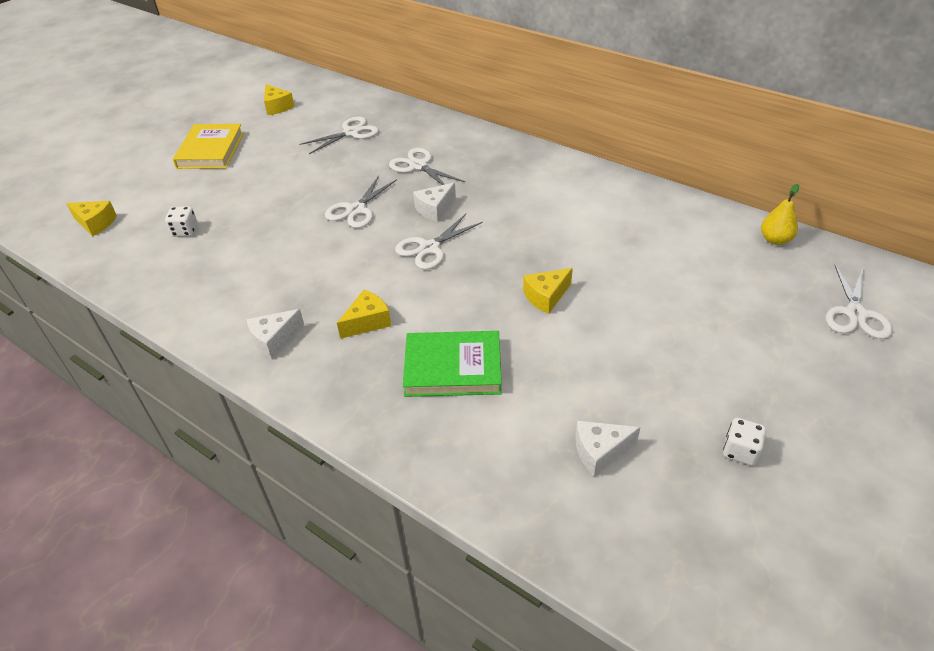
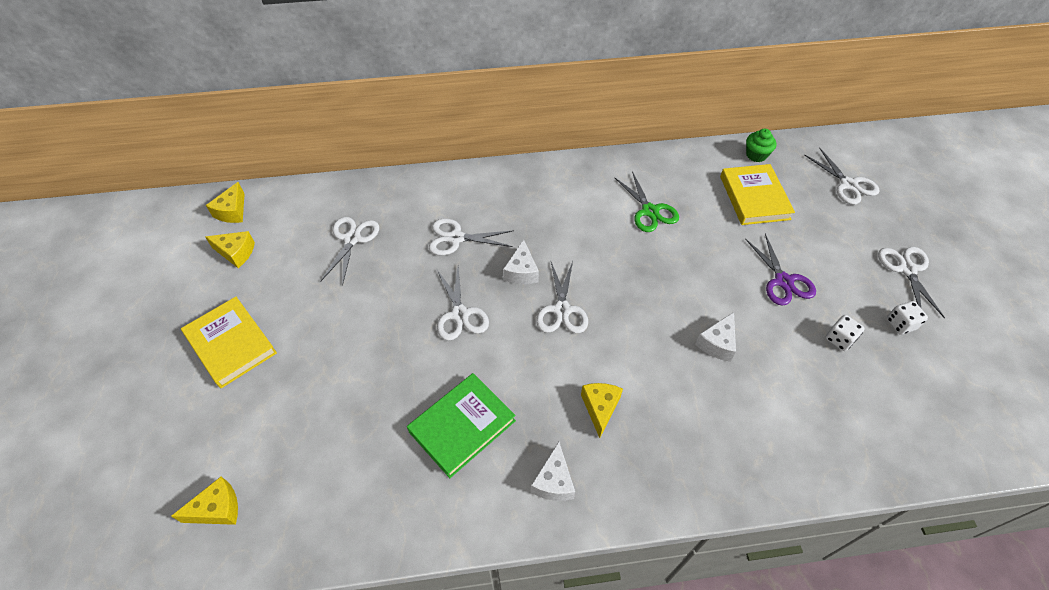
camera: 45 degrees left, 10 degrees up
white dice [165,206,198,237] -> white dice moved to [825,315,865,351]
green book [403,331,502,397] -> green book moved to [407,373,516,478]
yellow cheese [523,268,573,314] -> yellow cheese moved to [206,182,245,223]
white cheese [575,420,641,476] -> white cheese moved to [695,312,736,362]
yellow pear [761,184,799,245] -> green cupcake [746,129,776,162]
none -> green scissors [614,171,679,232]
none -> yellow book [720,164,795,225]
none -> purple scissors [745,233,816,306]
none -> white scissors [878,247,945,318]

